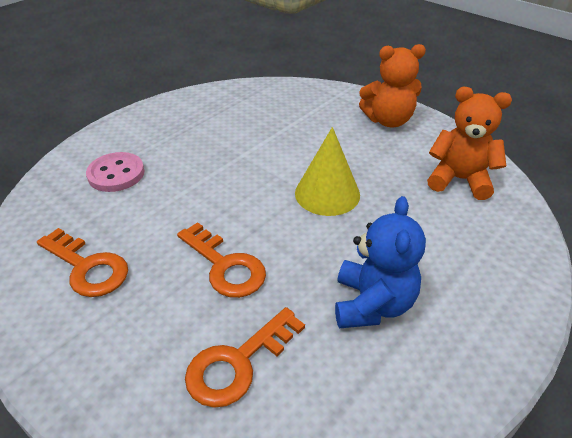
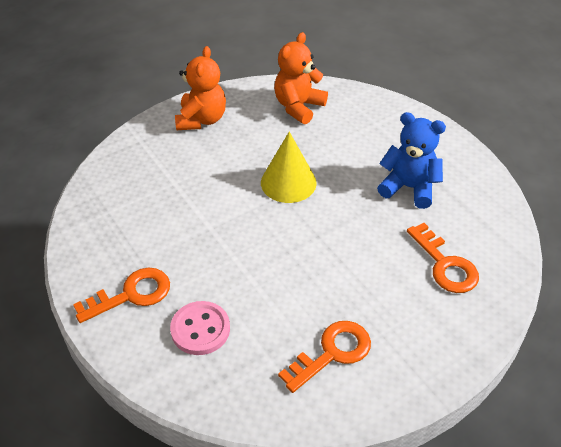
camera: 75 degrees left, 5 degrees up
orange key [177,222,266,298] -> orange key moved to [73,268,170,323]

